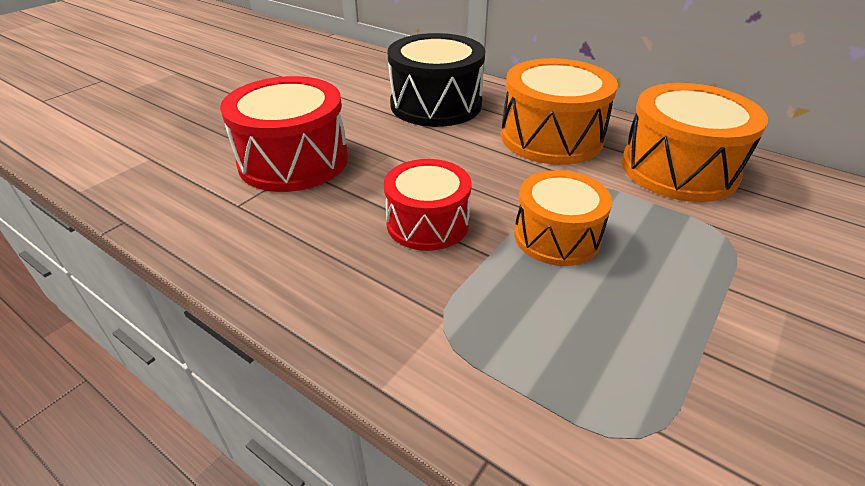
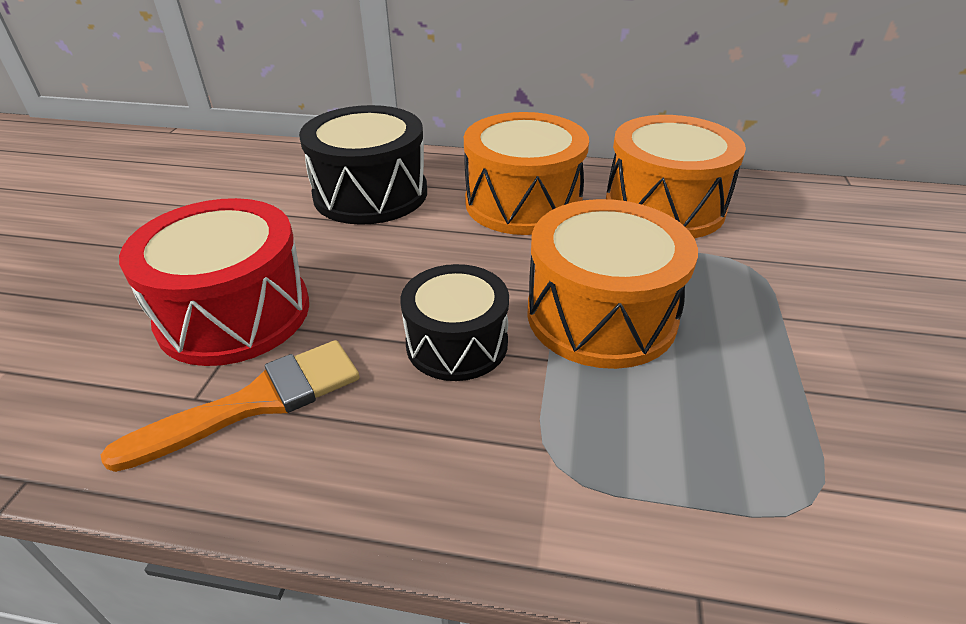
camera: 25 degrees left, 0 degrees up
red drum [384,159,472,251] -> black drum [401,264,509,381]
orange drum [514,170,612,266] -> orange drum [528,199,698,369], size x1.53
none -> orange brush [101,340,359,472]

